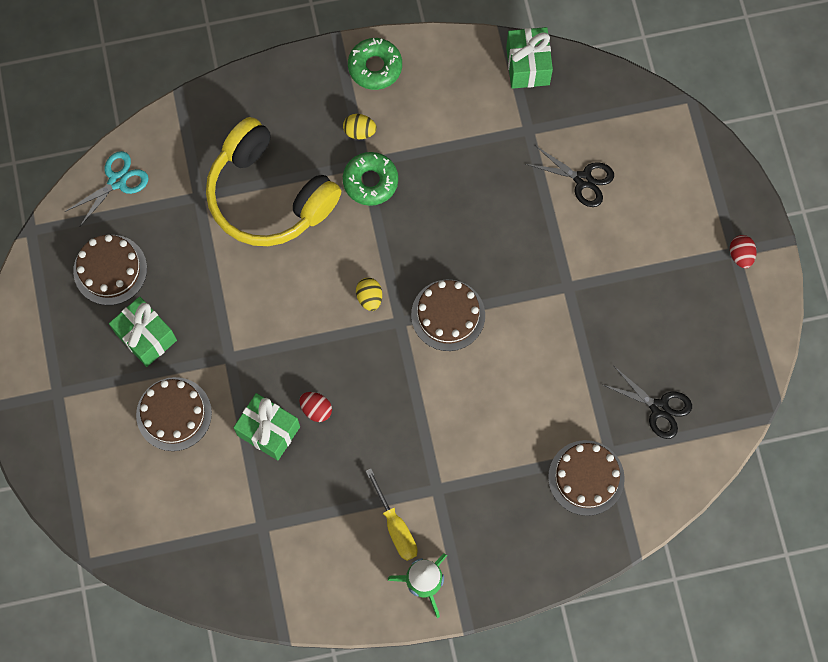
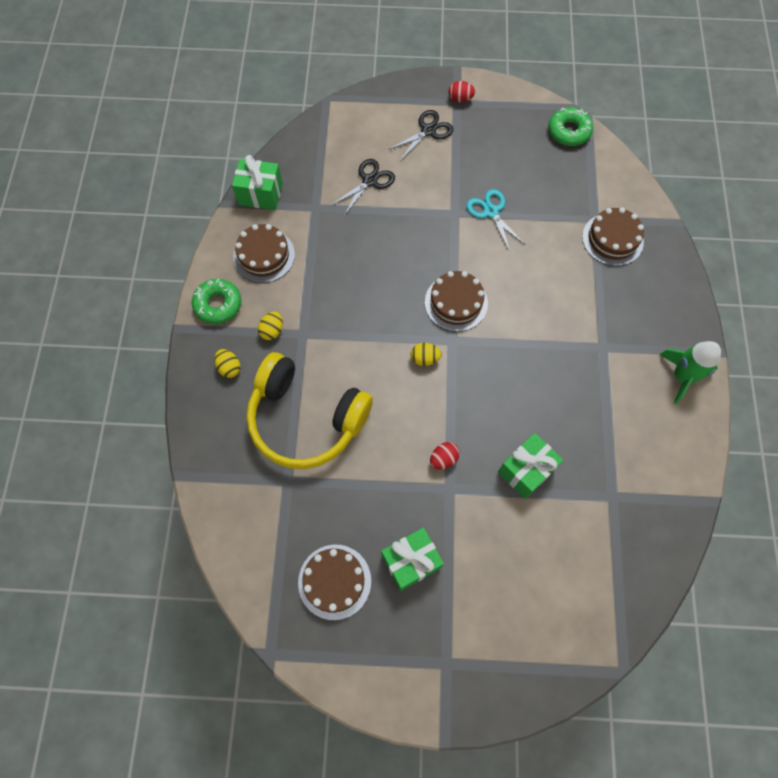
camera: 75 degrees left, 5 degrees down
turquoise scissors [65,151,149,226] -> turquoise scissors moved to [466,189,526,252]
brown cake [136,377,212,451] -> brown cake moved to [233,224,295,283]
yellow headphones [206,117,341,246] -> yellow headphones turned 60 degrees clockwise [246,352,373,469]
red egg [299,392,332,422] -> red egg moved to [430,442,460,470]
green donut [343,152,398,206] -> green donut moved to [548,107,593,146]
yellow screwdriver [366,468,418,561] -> none
black scissors [601,366,692,439] -> black scissors moved to [388,110,453,161]
none -> yellow egg [214,349,240,378]

